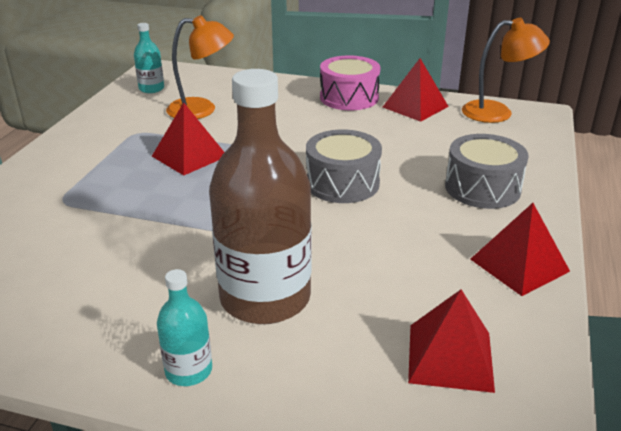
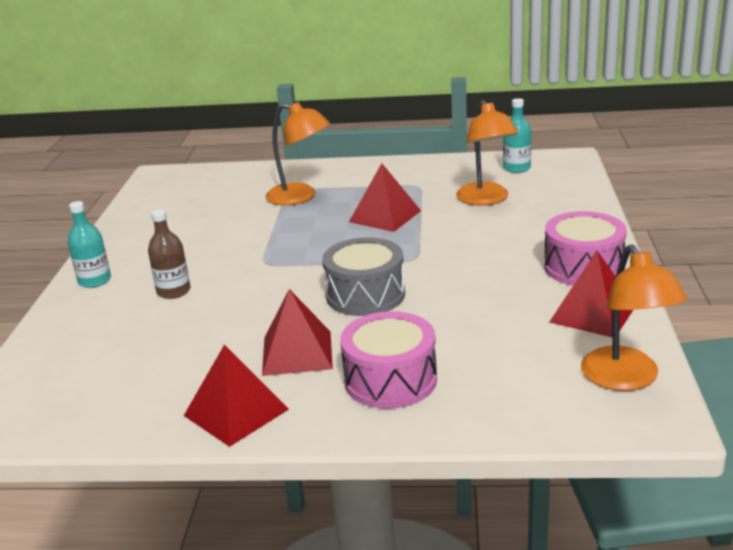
camera: 80 degrees right, 5 degrees down
brown bottle [209,69,311,324] -> brown bottle [148,209,190,299], size x0.46
red pyramid [408,289,495,393] -> red pyramid moved to [262,289,333,376]
grey drum [445,134,529,209] -> pink drum [340,311,437,409]
none -> orange lamp [266,102,330,205]

